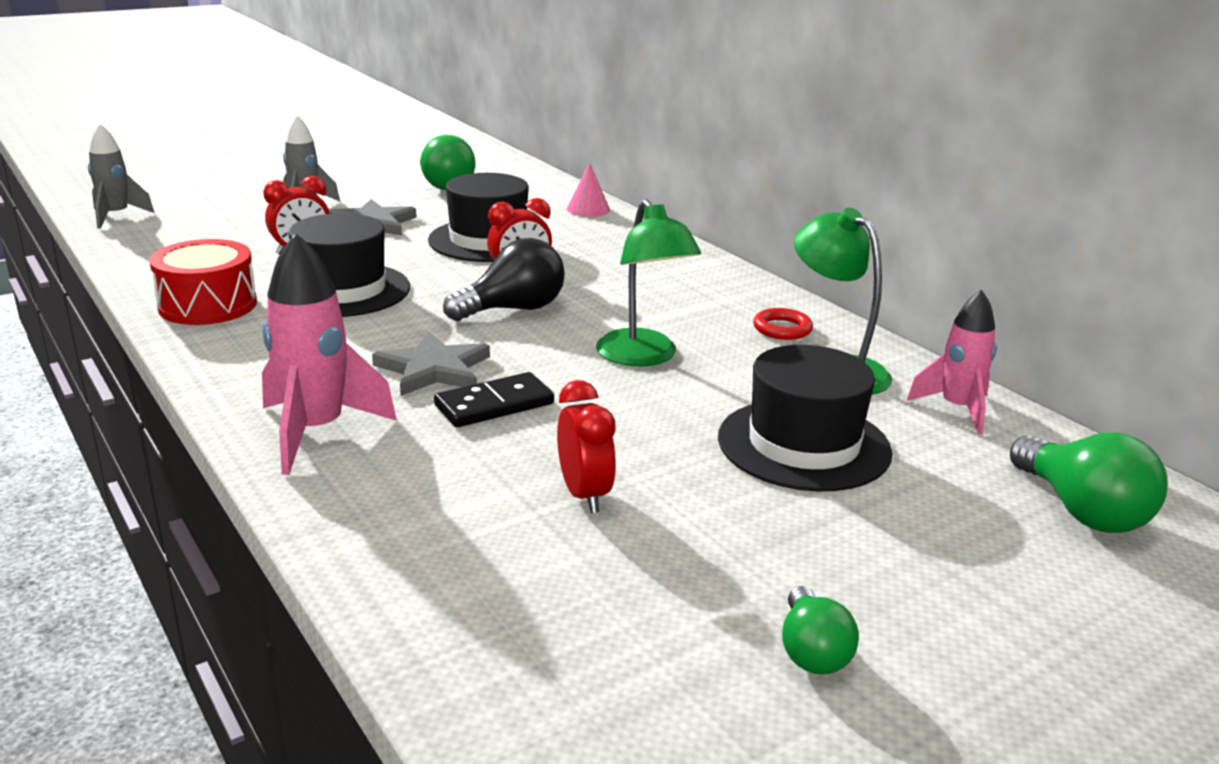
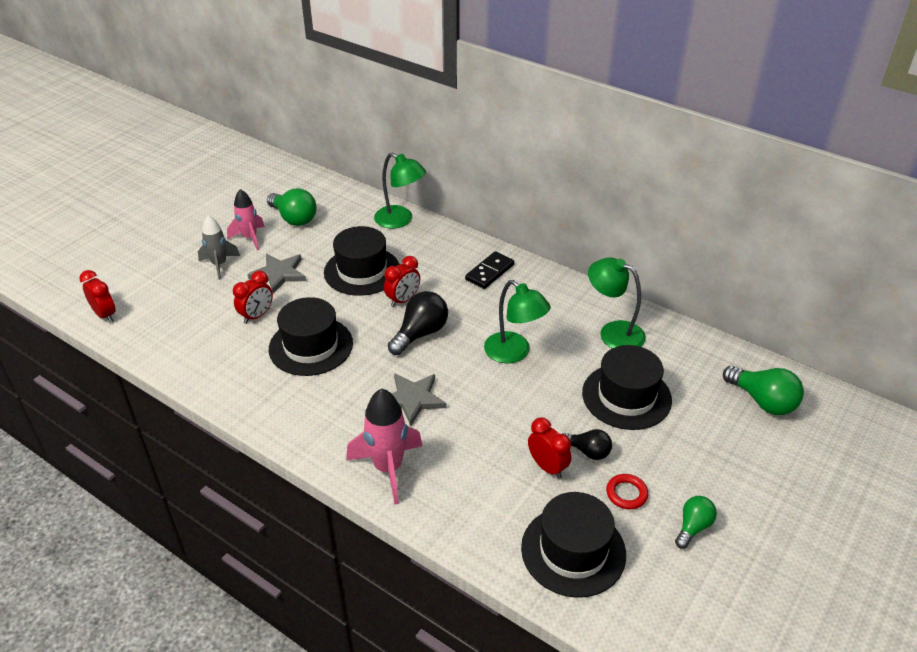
camera: 20 degrees left, 15 degrees up
grey rocket [88,123,155,229] -> red clock [80,270,116,323]
red drum [149,239,257,325] -> none
black domino [434,372,554,427] -> black domino moved to [465,251,514,289]
pink cone [567,162,610,217] -> green lamp [374,153,426,229]
red ring [753,308,813,340] -> red ring moved to [606,474,648,509]
green light bulb [782,586,859,675] -> green light bulb turned 120 degrees counterclockwise [675,496,717,549]
pink rocket [907,290,997,434] -> pink rocket moved to [227,189,265,250]
none -> black hat [521,492,626,598]
none -> black light bulb [562,429,612,460]

